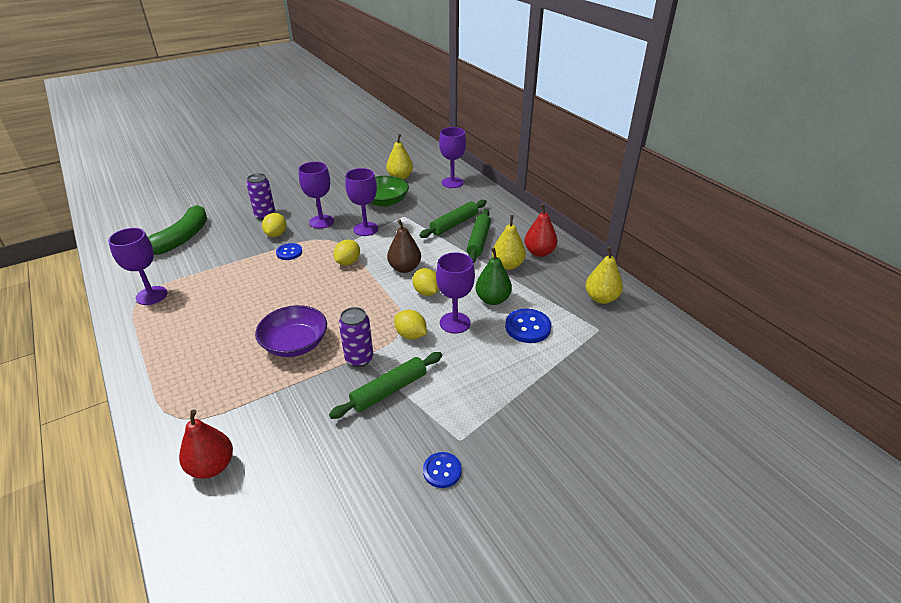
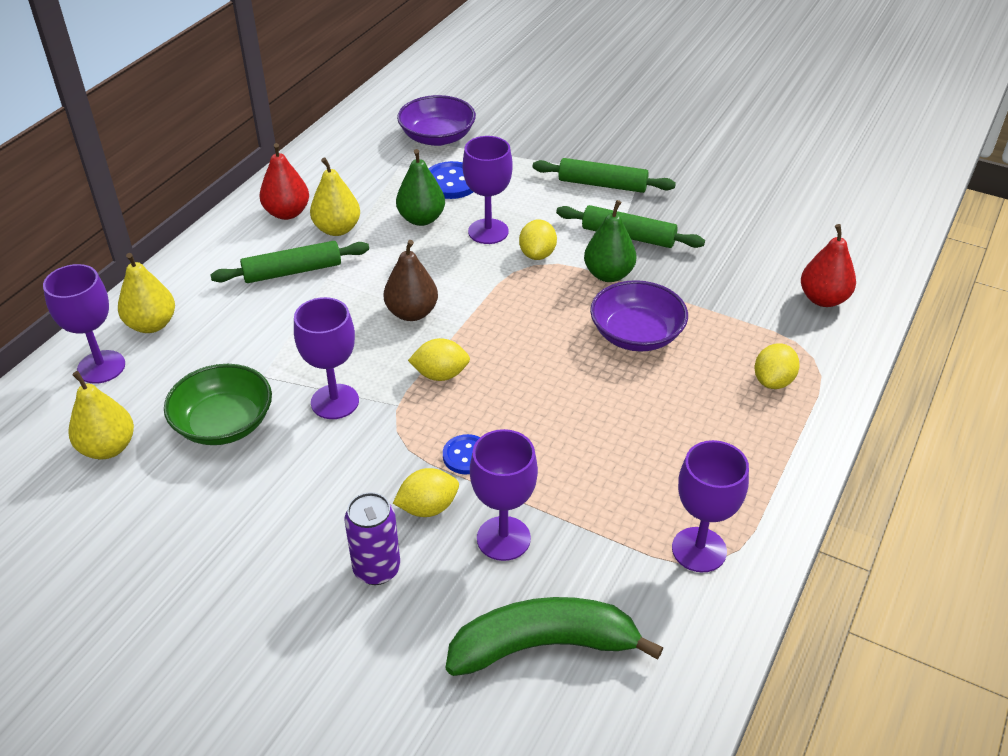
camera: 120 degrees left, 5 degrees up
purple goblet [299,162,334,229] -> purple goblet moved to [470,429,538,561]
purple can [339,307,373,367] -> green pear [584,200,637,282]
yellow lemon [413,268,439,296] -> yellow lemon moved to [755,343,800,389]
green rolling pin [419,200,487,238] -> green rolling pin moved to [533,158,676,193]
blue button [423,452,462,488] -> none
yellow pear [585,247,623,304] -> yellow pear moved to [118,253,175,333]
none -> purple bowl [397,95,476,146]

